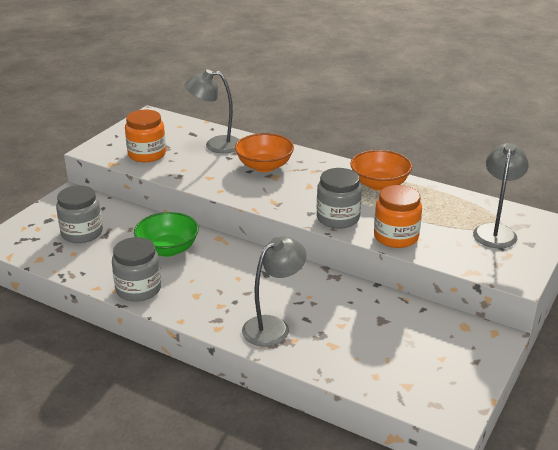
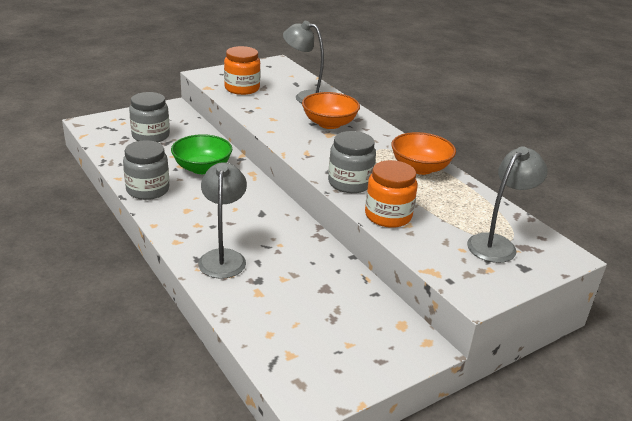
camera: 25 degrees right, 0 degrees up
grey lamp [242,236,307,347] -> grey lamp turned 75 degrees counterclockwise [198,162,247,279]

